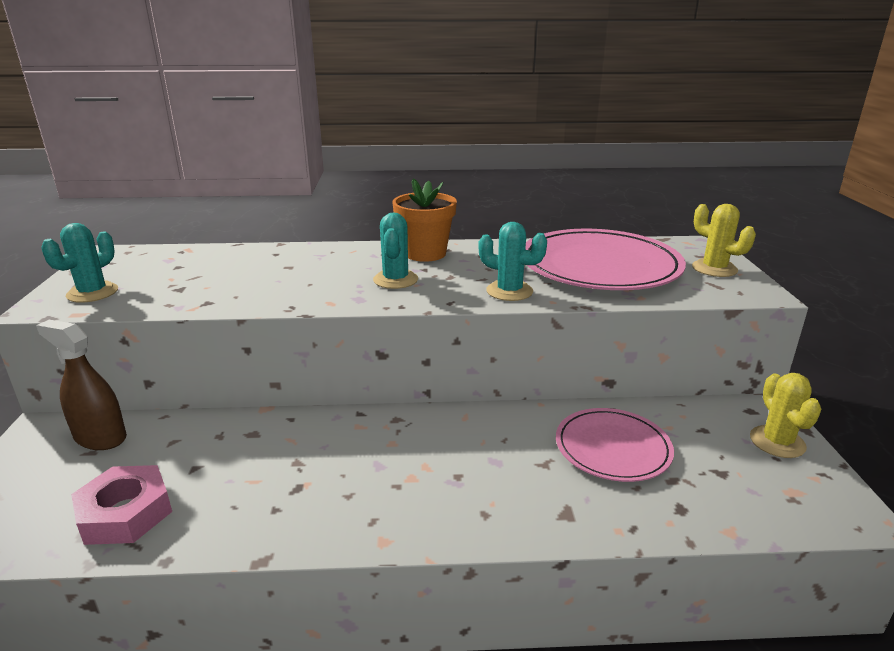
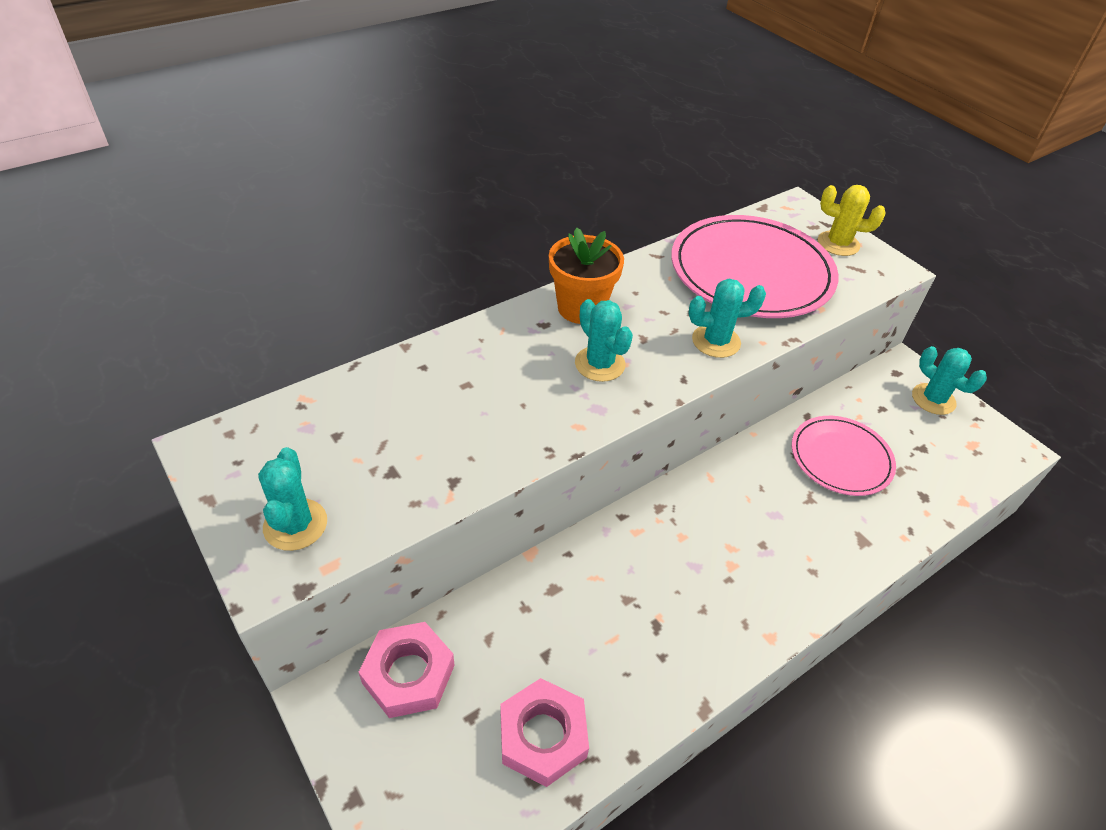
camera: 35 degrees left, 20 degrees up
brown spray bottle [36,320,127,450] -> pink nut [359,622,455,718]
yellow cactus [750,373,821,458] -> turquoise cactus [912,346,987,415]

